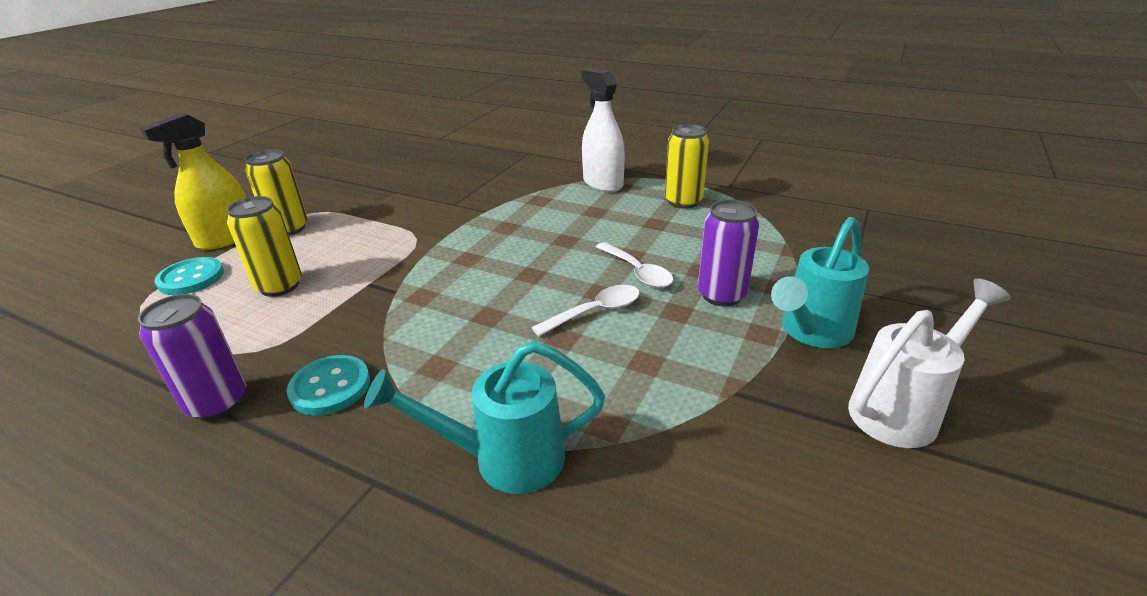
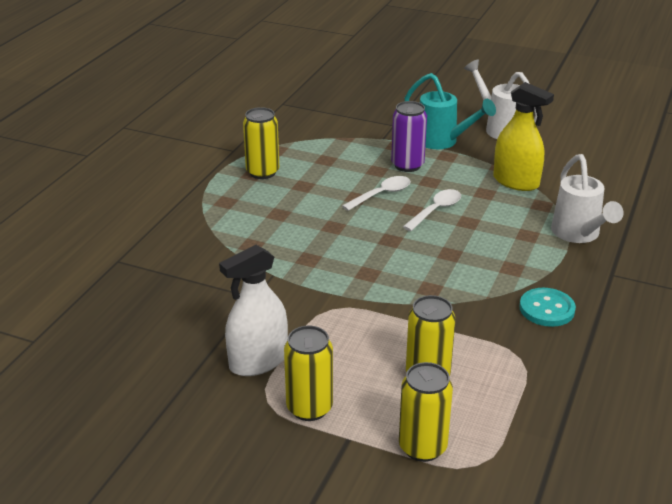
camera: 95 degrees left, 0 degrees up
purple can [138,294,246,420] -> none
yellow spray bottle [140,112,246,250] -> yellow spray bottle moved to [493,82,554,191]
turquoise button [155,257,224,295] -> yellow can [399,362,453,462]
turquoise watering can [364,341,605,494] -> white watering can [551,154,624,243]
white spoon [532,285,640,336] -> white spoon turned 75 degrees clockwise [403,189,461,231]
white spray bottle [582,68,625,192] -> white spray bottle moved to [219,245,288,376]

